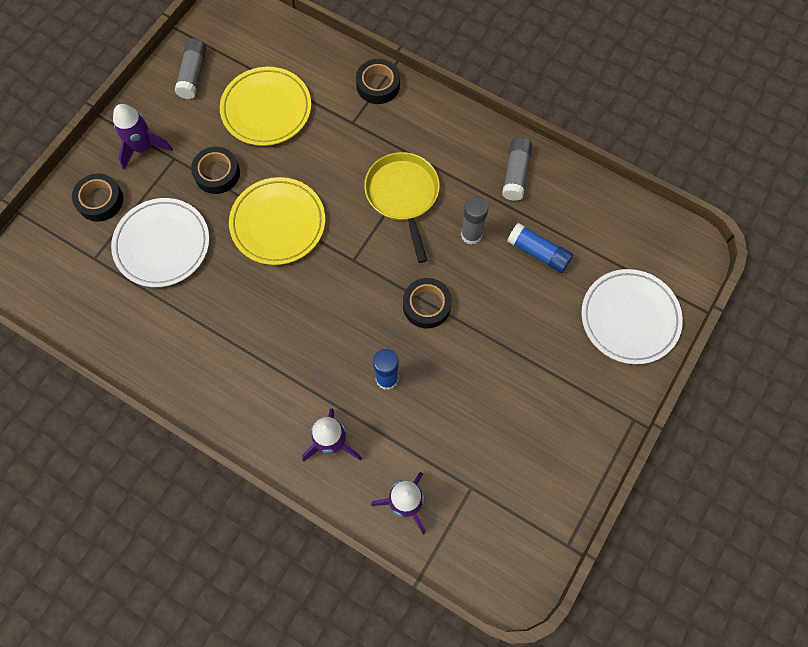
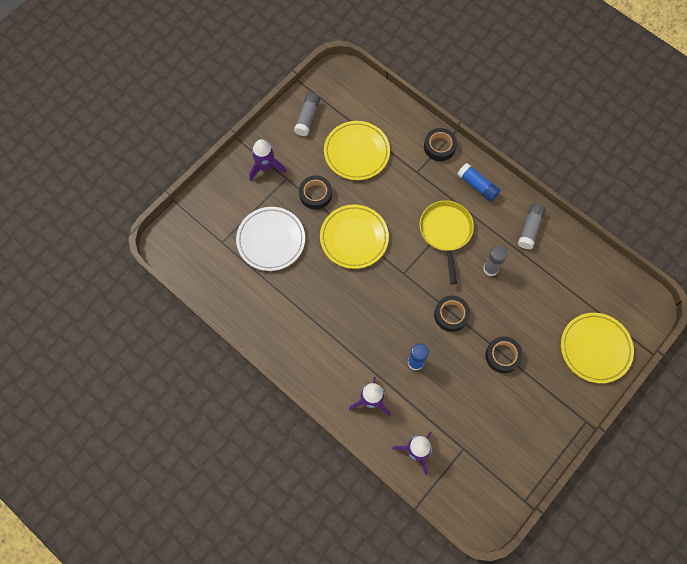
camera: 10 degrees right, 0 degrees up
black tape [72,173,123,222] -> black tape moved to [485,336,523,373]
blue glue stick [507,223,573,273] -> blue glue stick moved to [458,163,500,201]
white plate [581,269,683,364] -> yellow plate [561,313,634,383]

